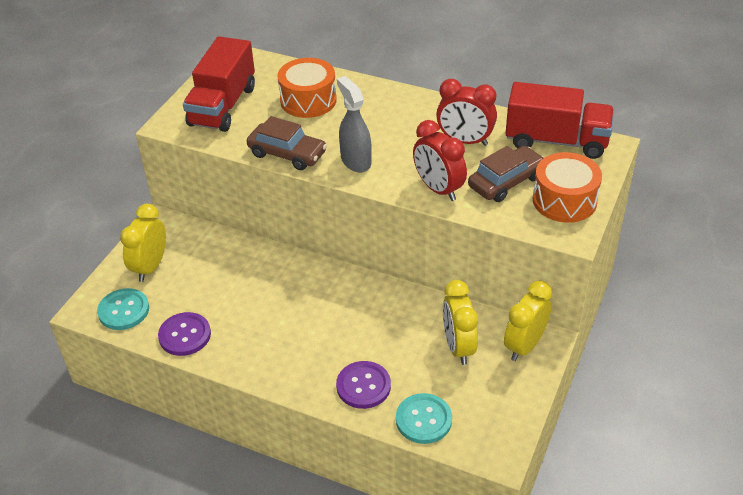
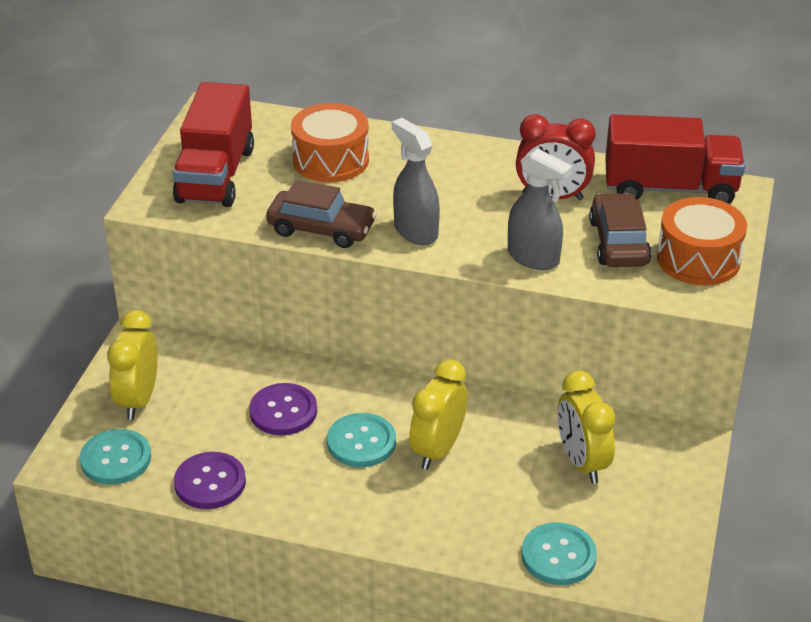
camera: 10 degrees left, 5 degrees down
purple button [336,361,391,409] -> purple button moved to [249,383,317,435]
red clock [413,120,467,201] -> grey spray bottle [508,149,573,270]
brown car [468,146,545,202] -> brown car turned 45 degrees counterclockwise [589,193,652,267]
yellow clock [504,280,552,361] -> yellow clock moved to [409,359,468,470]
none -> turquoise button [327,413,396,467]

